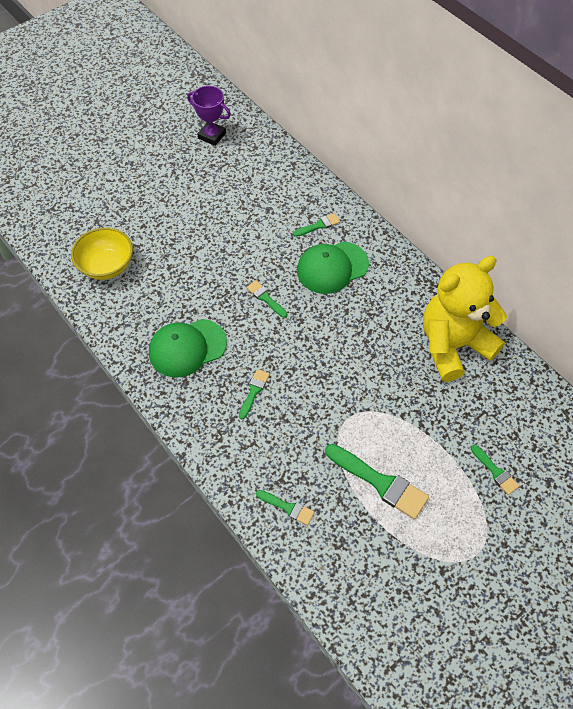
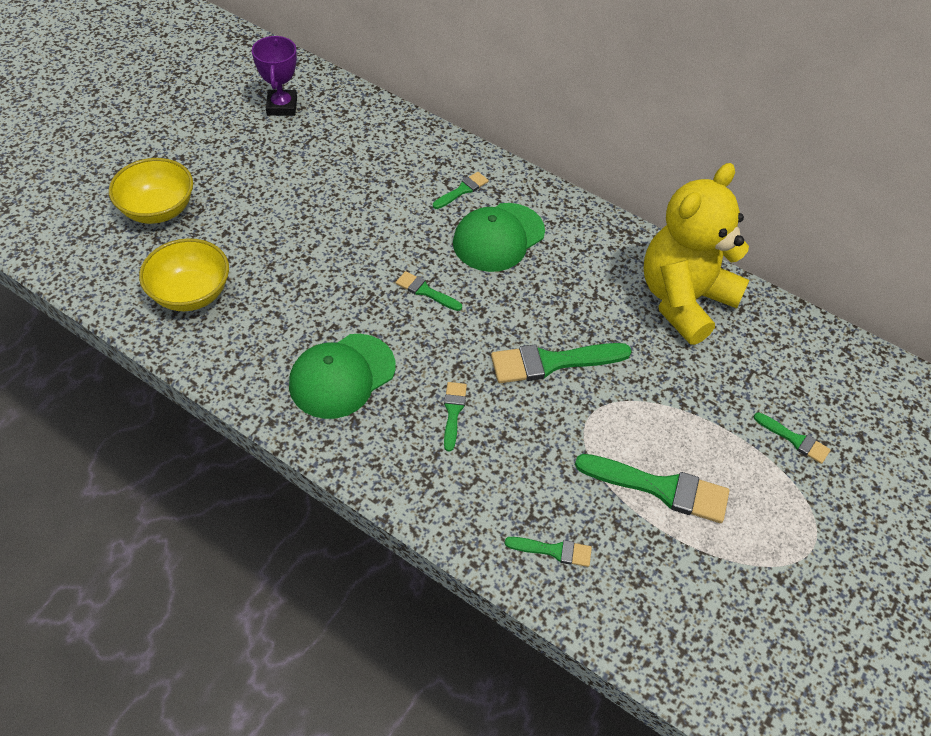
camera: 20 degrees left, 5 degrees down
purple trophy [187,86,231,146] -> purple trophy turned 75 degrees clockwise [252,36,297,116]
none -> yellow bowl [109,158,193,224]
none -> green brush [491,343,632,383]

